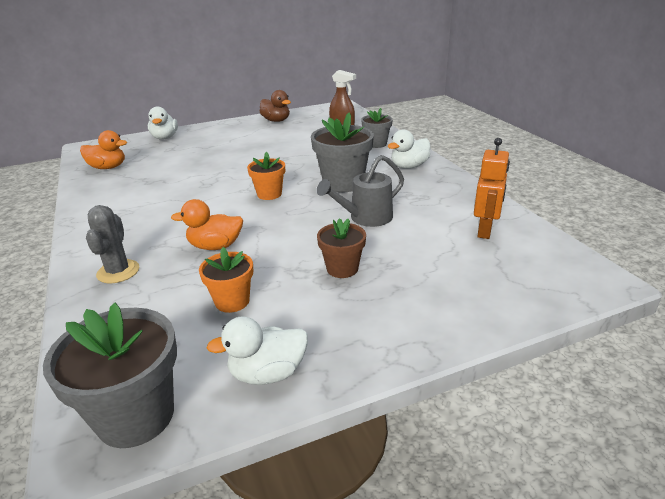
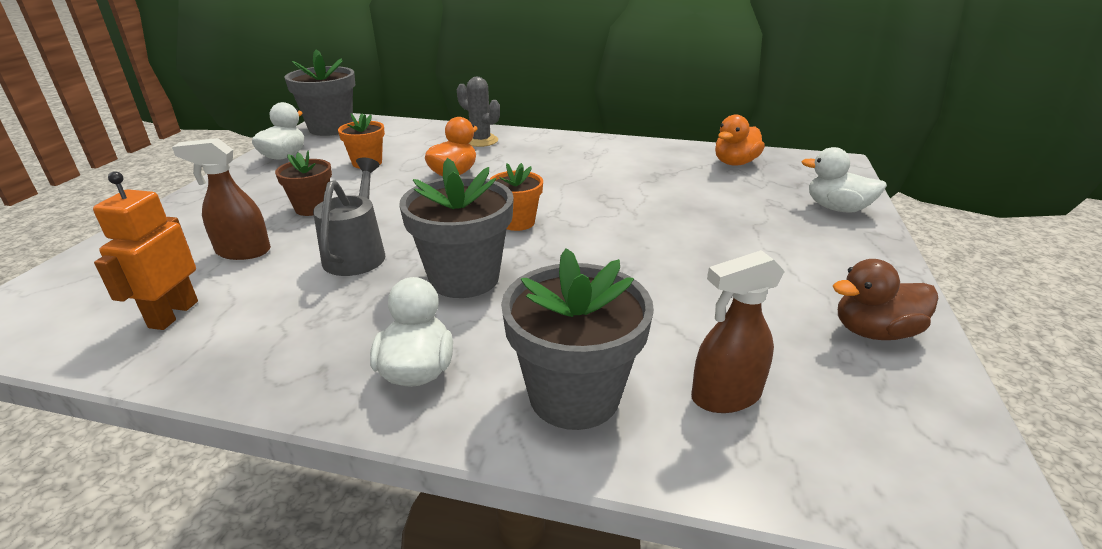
camera: 125 degrees right, 0 degrees up
grey flower pot [361,108,393,148] -> grey flower pot [501,248,654,430], size x1.68
orange robot [474,138,510,239] -> orange robot turned 45 degrees clockwise [93,171,198,330]
none -> brown spray bottle [172,138,271,260]

